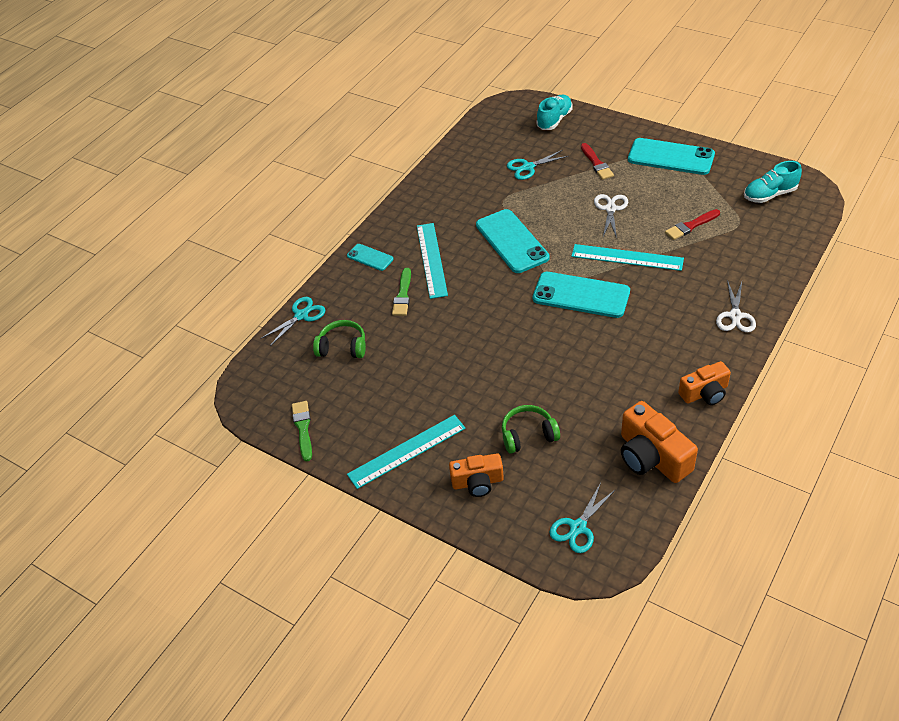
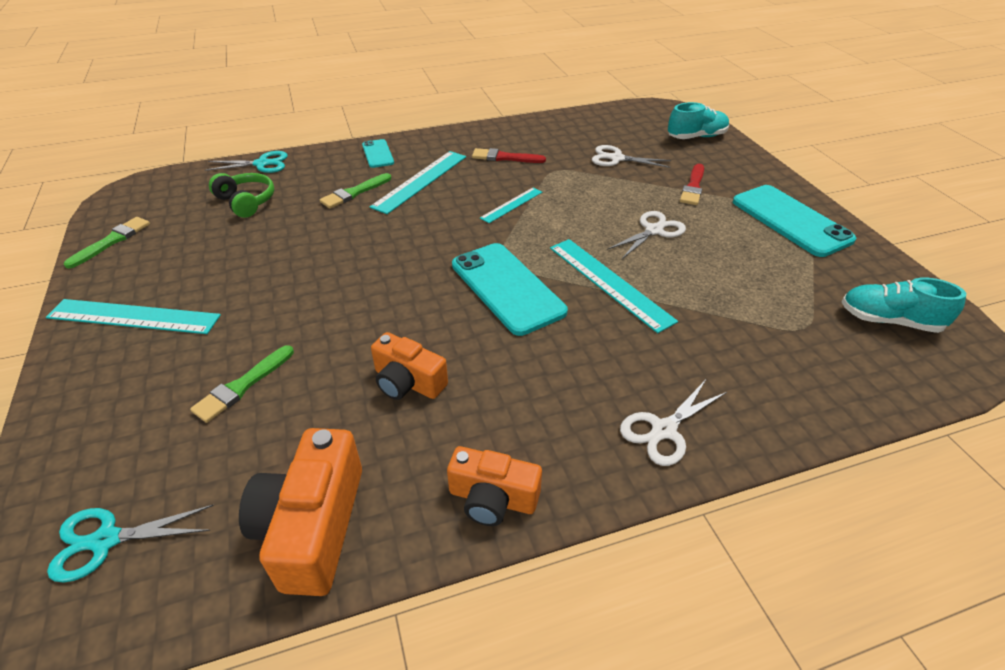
camera: 35 degrees right, 5 degrees down
orange camera [449,453,504,497] -> orange camera moved to [371,332,448,400]
turquoise phone [476,209,549,273] -> turquoise ruler [480,187,542,223]
green headphones [502,405,560,454] -> green brush [190,345,294,423]
turquoise scissors [507,150,568,180] -> white scissors [592,145,671,168]
red brush [665,209,720,240] -> red brush moved to [472,148,546,163]

